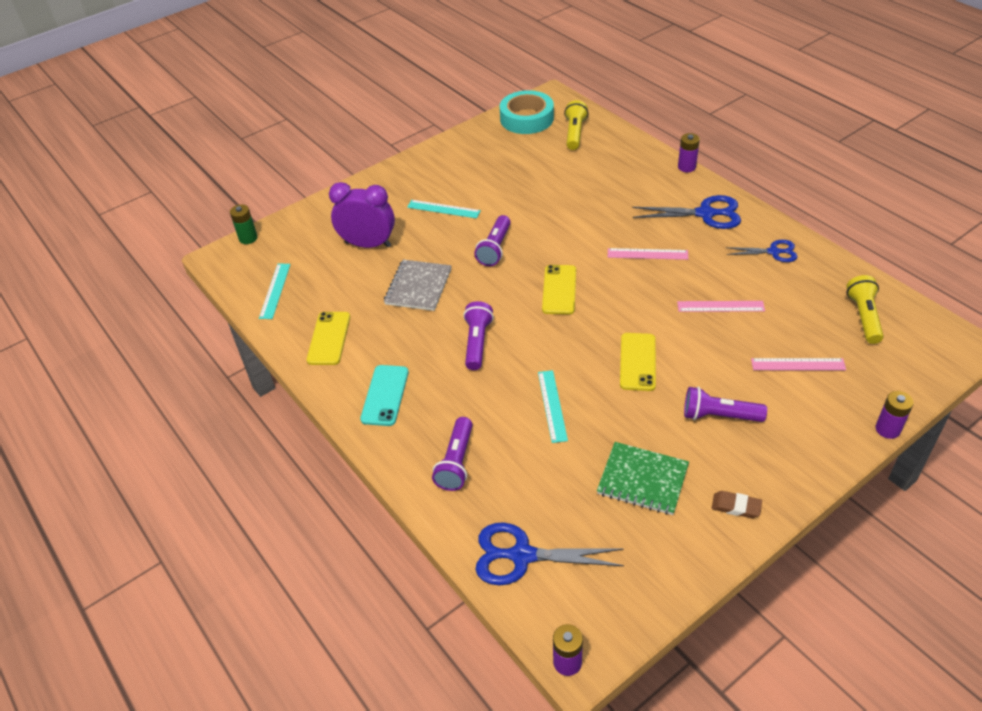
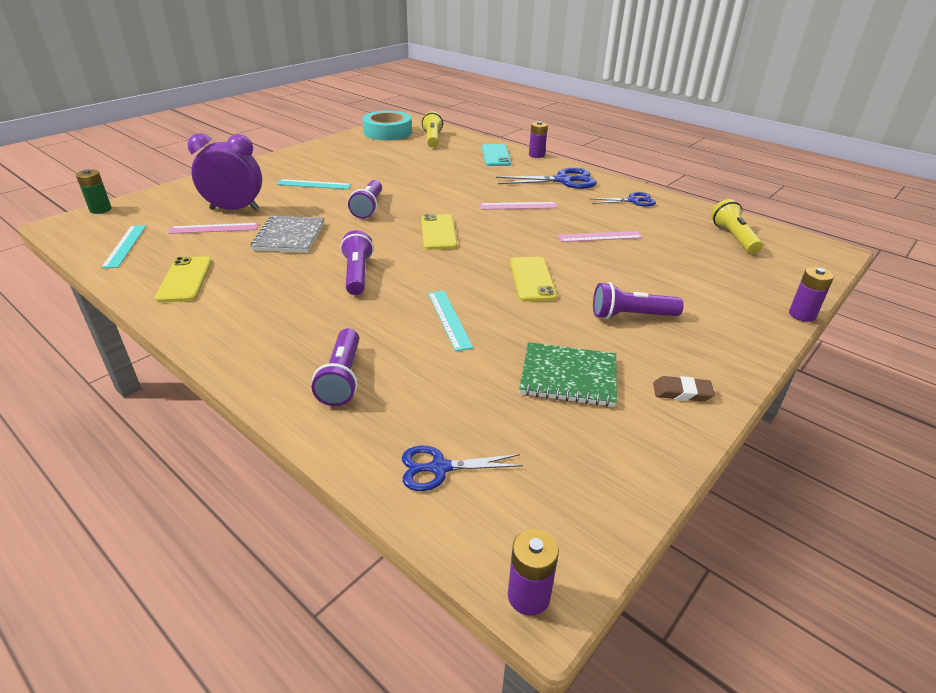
camera: 15 degrees left, 10 degrees down
turquoise phone [360,365,409,426] -> turquoise phone moved to [482,144,511,166]
blue scissors [475,523,624,585] -> blue scissors [402,445,523,491], size x0.62
pink ruler [751,358,846,370] -> pink ruler moved to [168,223,258,234]

